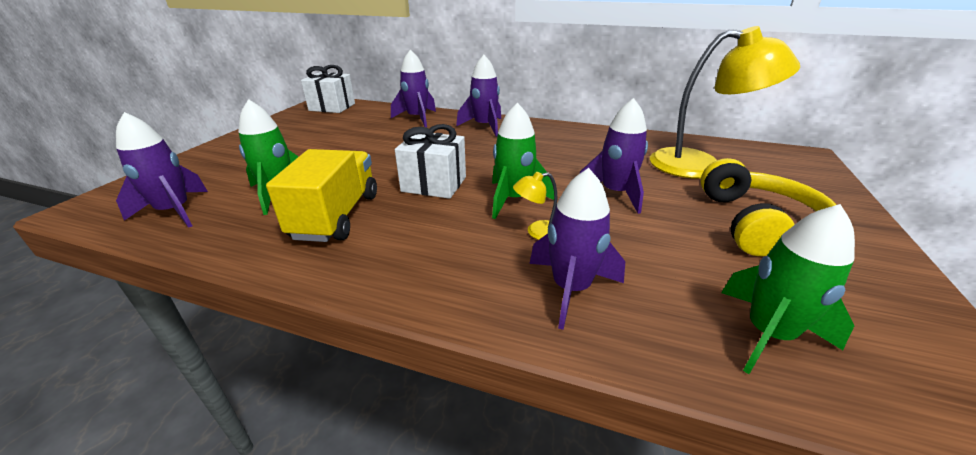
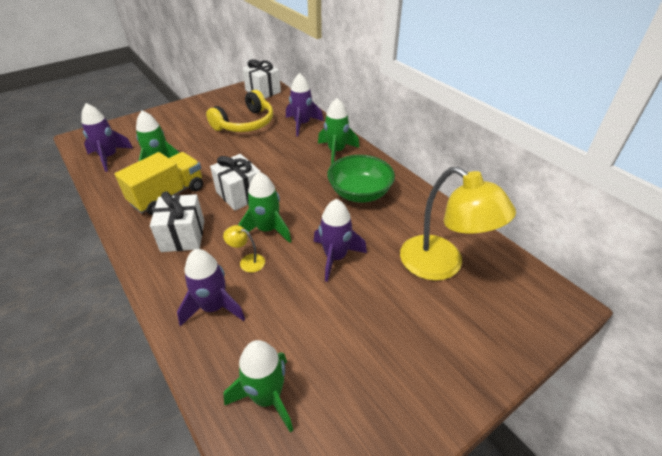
camera: 35 degrees right, 10 degrees up
purple rocket [456,55,501,137] -> green rocket [318,98,359,164]
yellow headphones [700,158,836,256] -> yellow headphones moved to [206,90,273,132]
none -> white gift [150,191,204,252]
none -> green bowl [327,155,395,202]

